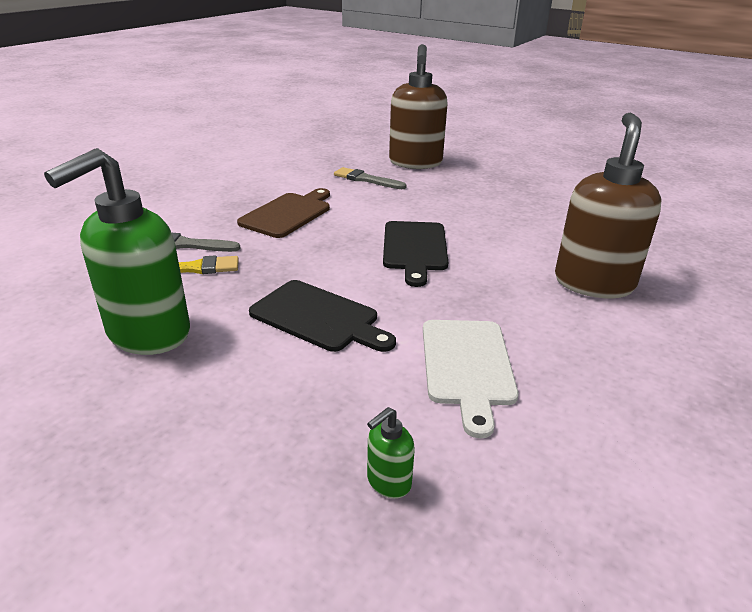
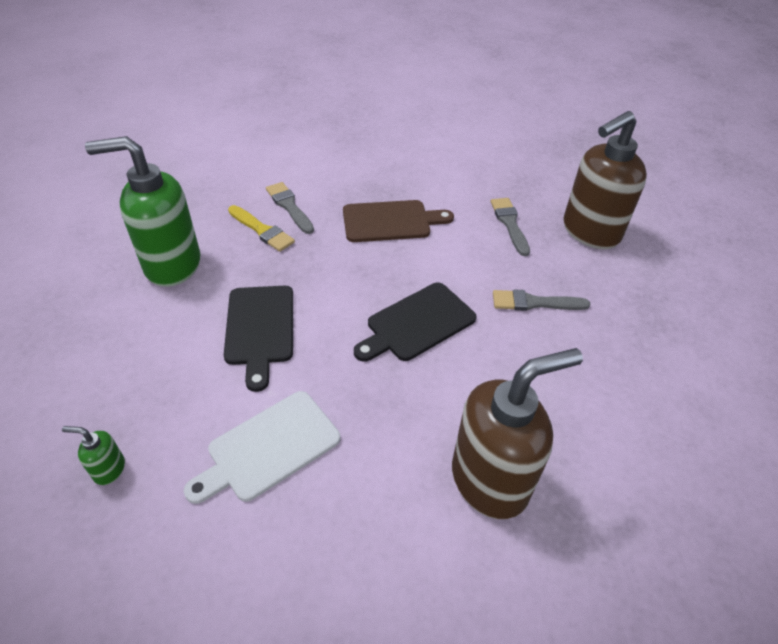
camera: 50 degrees right, 15 degrees up
none -> grey brush [493,289,590,311]

